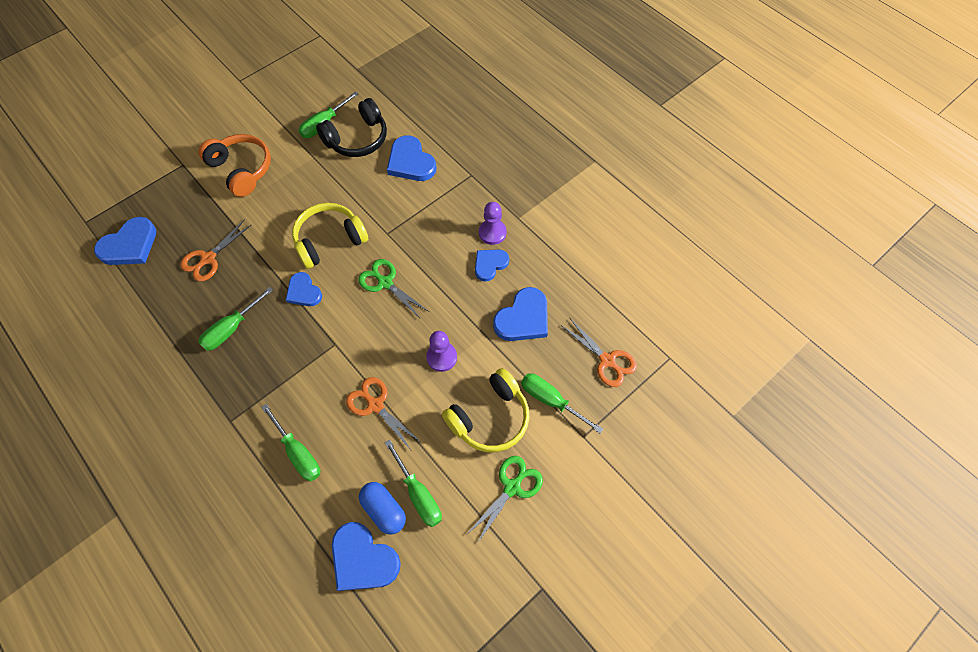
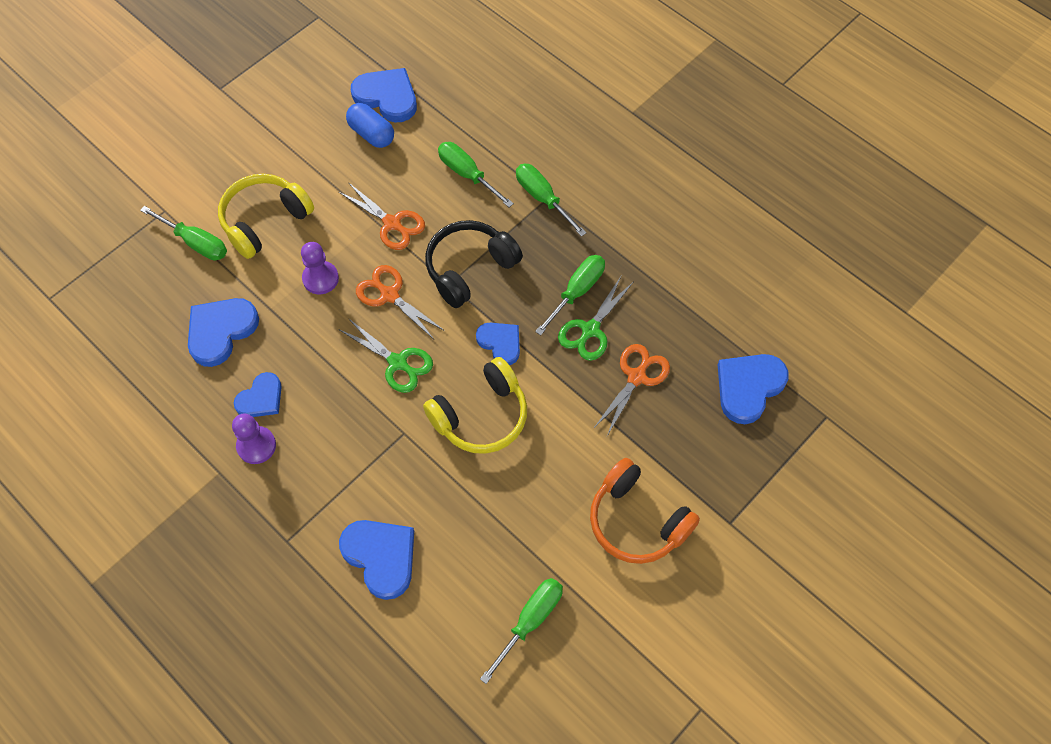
camera: 175 degrees right, 0 degrees up
black headphones [316,98,387,157] -> black headphones moved to [425,220,523,308]
green screwdriver [385,439,442,527] -> green screwdriver moved to [516,164,586,237]
green scissors [466,456,543,544] -> green scissors moved to [558,276,633,361]
orange scissors [562,318,637,387] -> orange scissors moved to [356,265,445,339]

